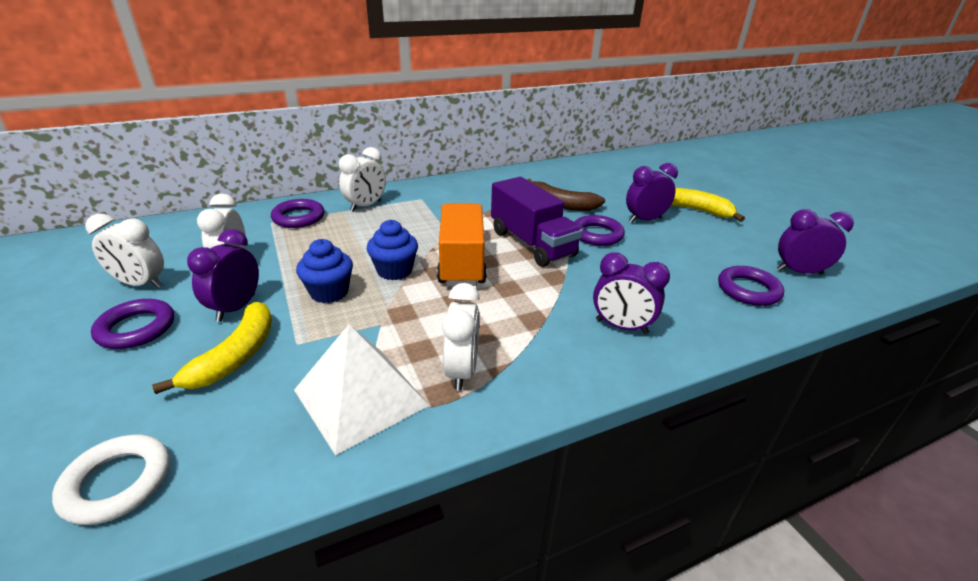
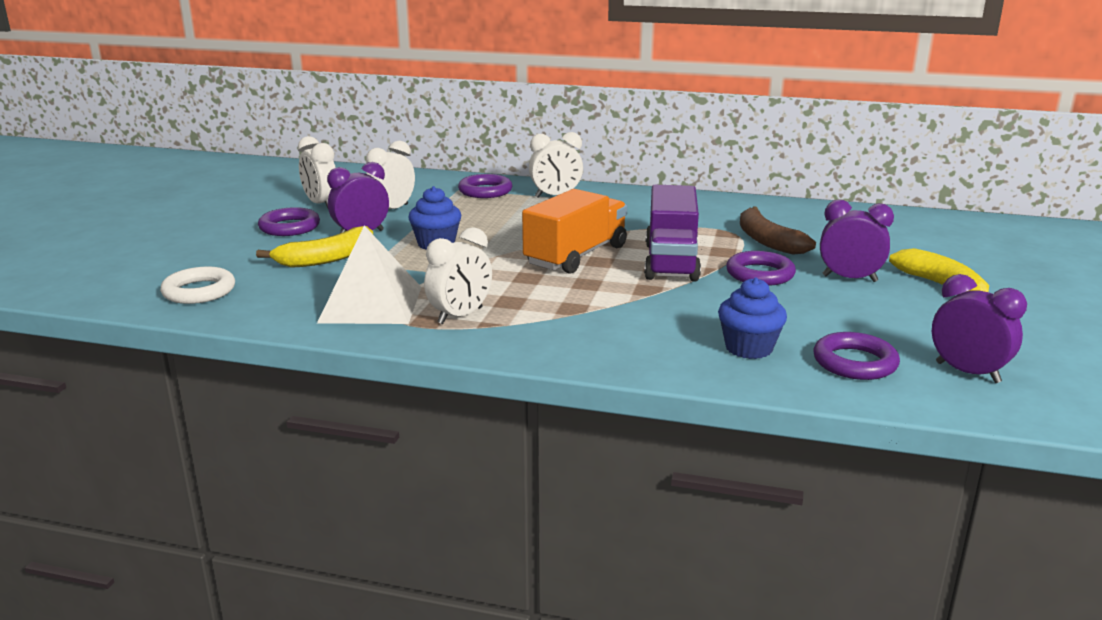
camera: 40 degrees right, 10 degrees down
blue cupcake [367,220,418,280] -> blue cupcake moved to [718,277,787,359]
purple clock [593,252,670,334] -> none

